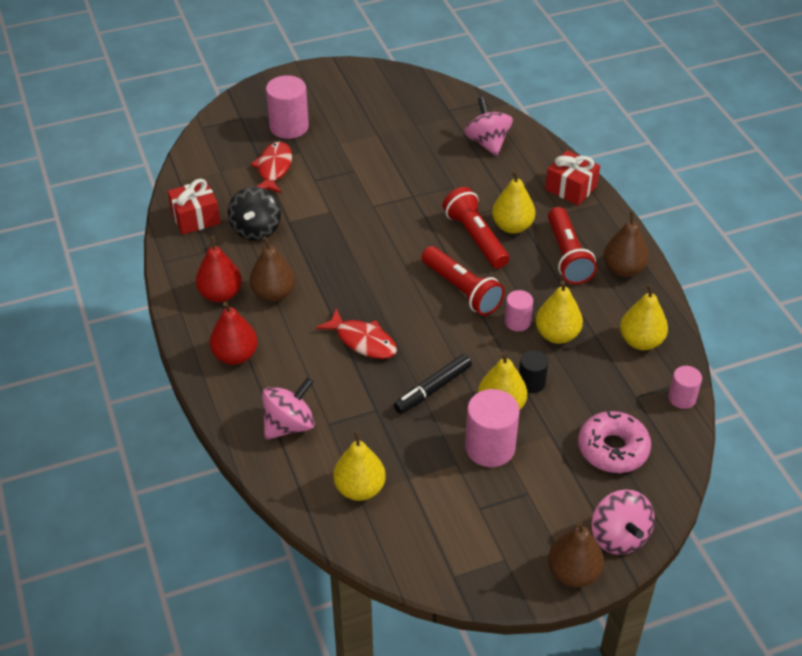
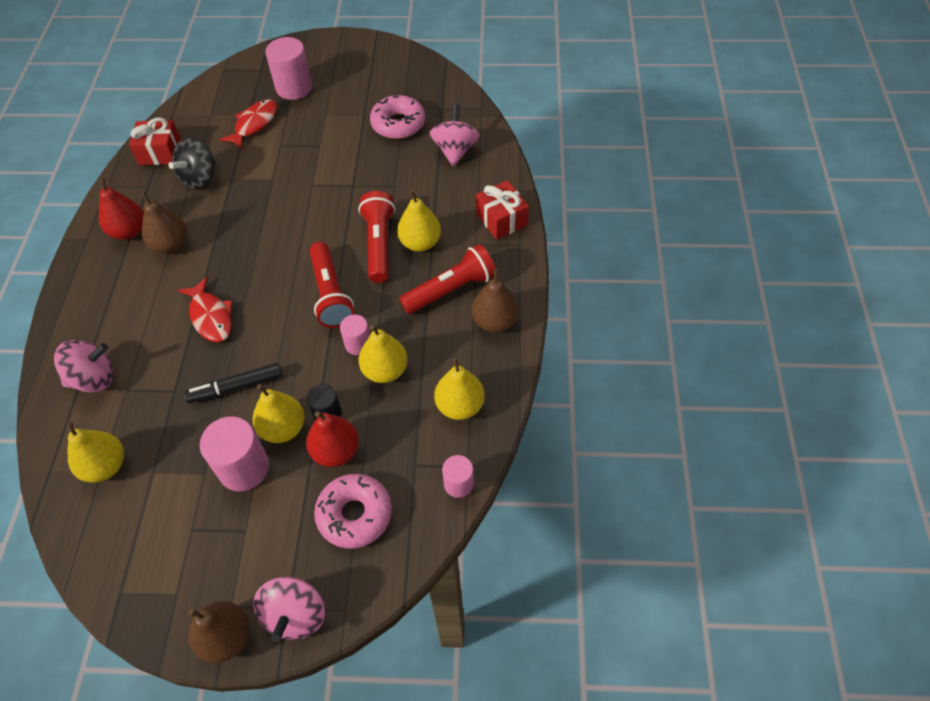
camera: 25 degrees right, 10 degrees up
red pear [209,302,258,365] -> red pear moved to [306,411,359,467]
red flashlight [548,207,597,284] -> red flashlight turned 135 degrees counterclockwise [399,244,496,314]
none -> pink donut [370,95,425,139]

